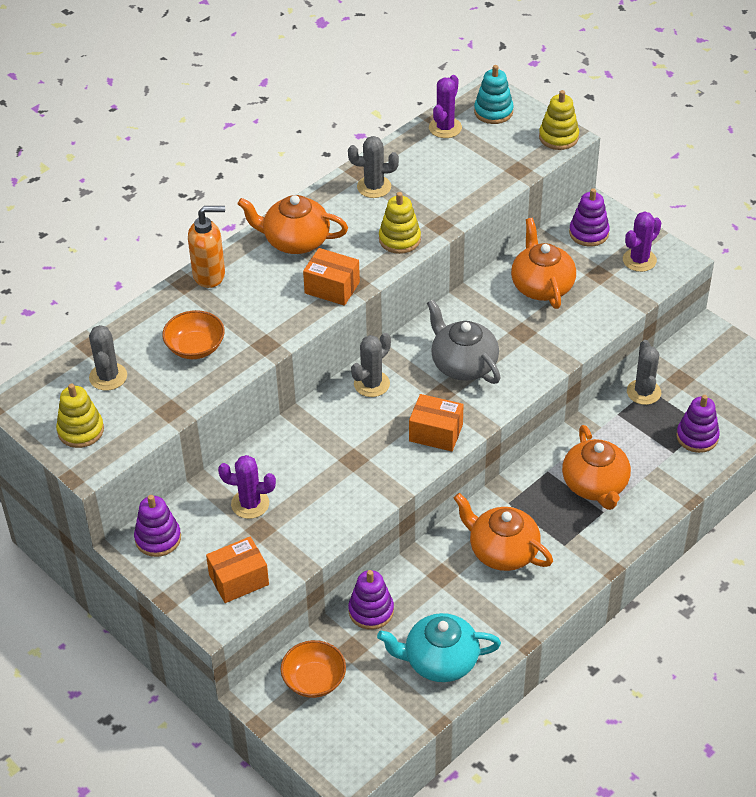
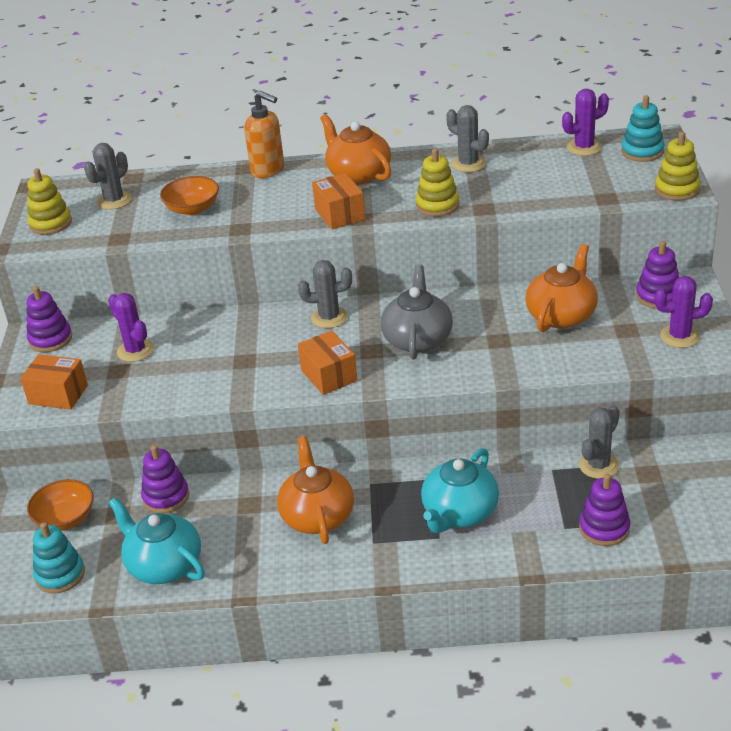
camera: 45 degrees right, 10 degrees down
orange teapot [562,425,631,510] -> turquoise teapot [421,448,499,533]
none -> turquoise stacking toy [33,522,85,593]

